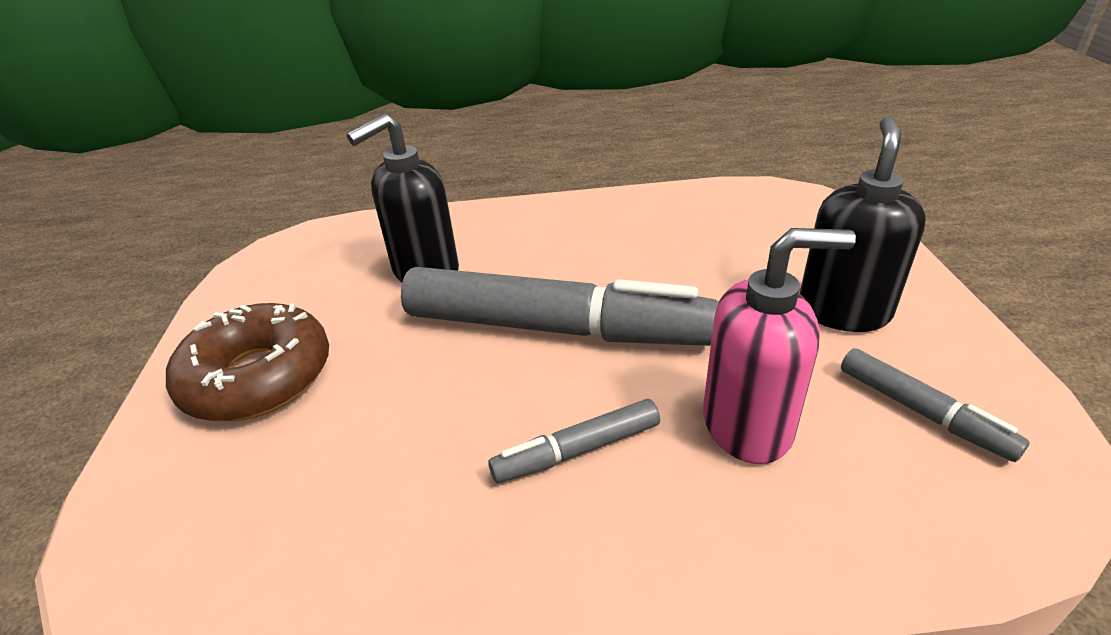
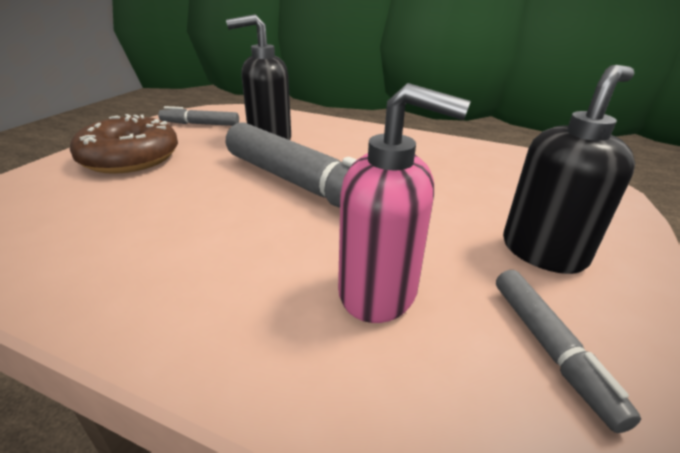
camera: 25 degrees right, 5 degrees down
grey marker [488,399,660,483] -> grey marker moved to [158,106,239,126]

